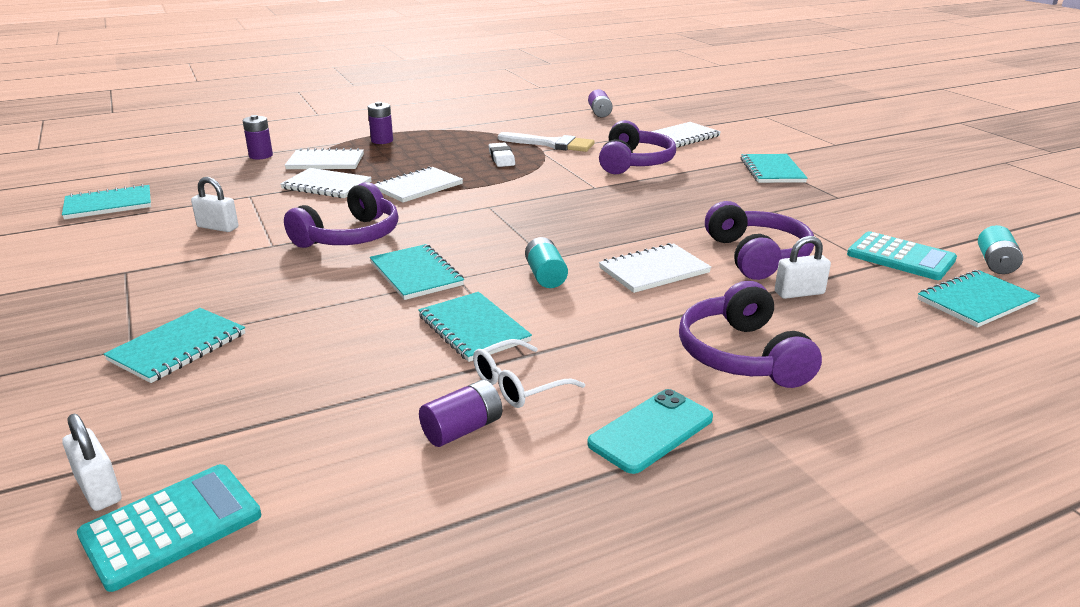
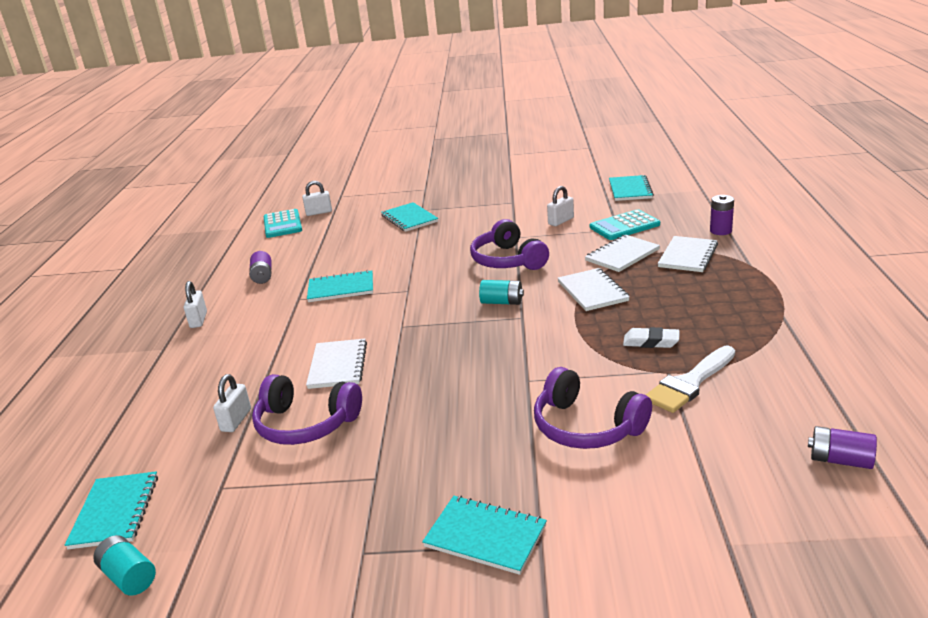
camera: 120 degrees right, 0 degrees up
purple battery [368,102,393,144] -> none
turquoise notebook [370,244,464,300] -> none
white glasses [473,339,585,408] -> none
turquoise battery [525,237,568,288] -> turquoise battery moved to [479,280,524,305]
turquoise phone [587,389,713,474] -> white padlock [184,281,207,328]
white notebook [651,122,721,147] -> none
purple headphones [679,281,822,388] -> none
turquoise calculator [847,231,957,280] -> turquoise calculator moved to [590,209,660,240]

